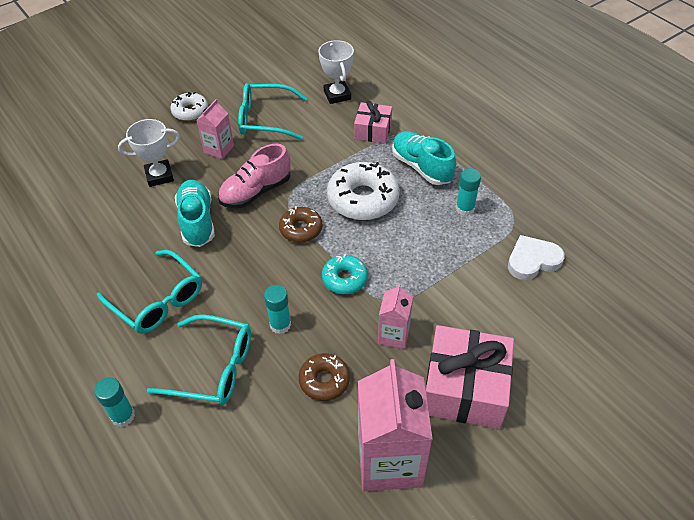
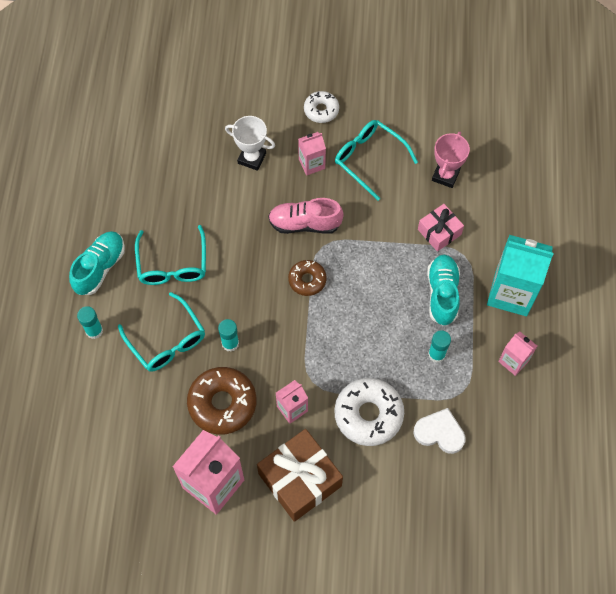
camera: 40 degrees right, 15 degrees up
turquoise shoe [175,180,215,247] -> turquoise shoe moved to [69,231,125,295]
brown donut [299,353,350,401] -> brown donut [187,367,256,435], size x1.72
white trophy [318,40,354,104] -> pink trophy [432,132,470,188]
turquoise donut [322,254,368,294] -> none
white donut [327,162,400,220] -> white donut moved to [334,378,404,446]
pink gift [426,325,514,429] -> brown gift [257,429,343,522]
none -> turquoise carton [487,235,554,316]
none -> pink carton [498,331,537,376]

